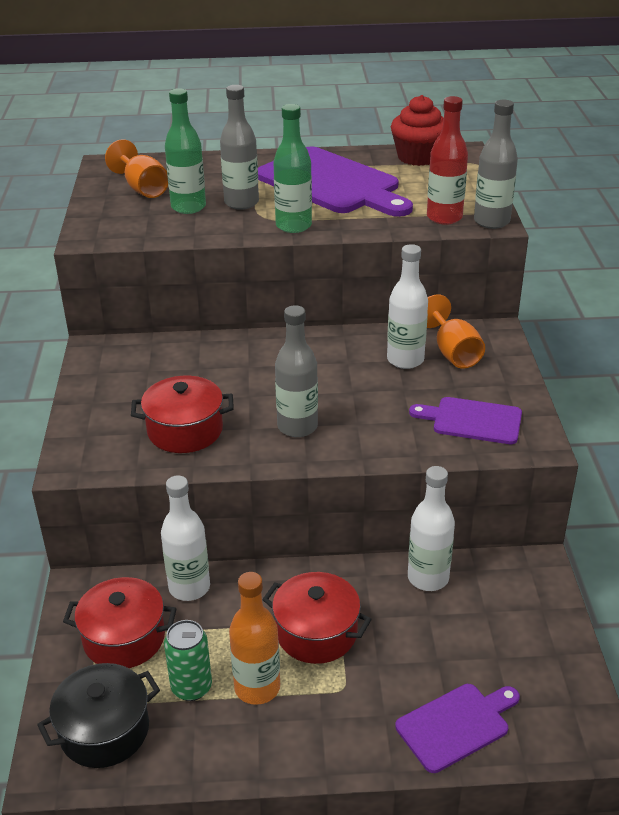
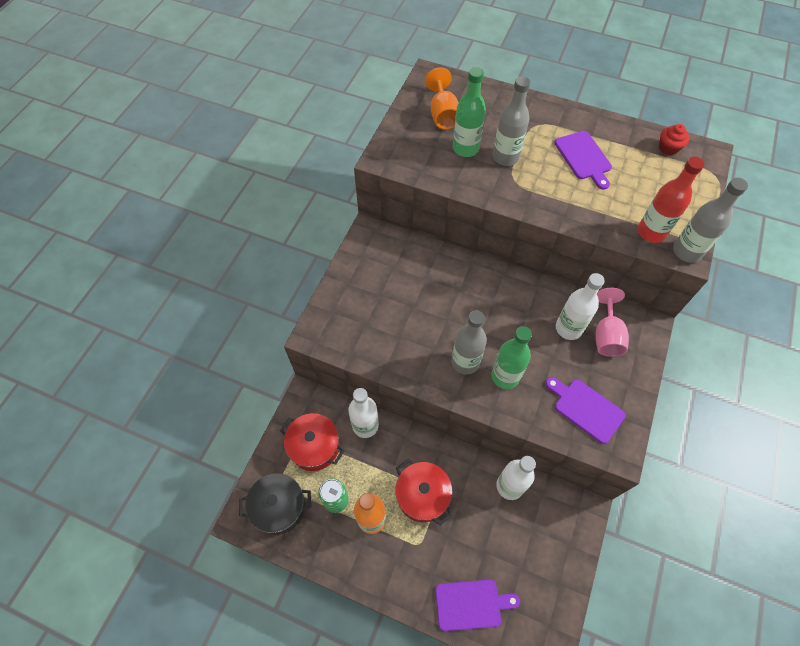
camera: 25 degrees right, 25 degrees up
red pot [131,376,234,453] -> none
purple cutting board [258,146,413,217] -> purple cutting board [554,131,612,190], size x0.54
green bottle [274,104,312,233] -> green bottle moved to [491,326,532,389]
red cupcake [391,95,444,166] -> red cupcake [659,124,689,156], size x0.57
orange goblet [427,294,485,369] -> pink goblet [595,288,629,357]

